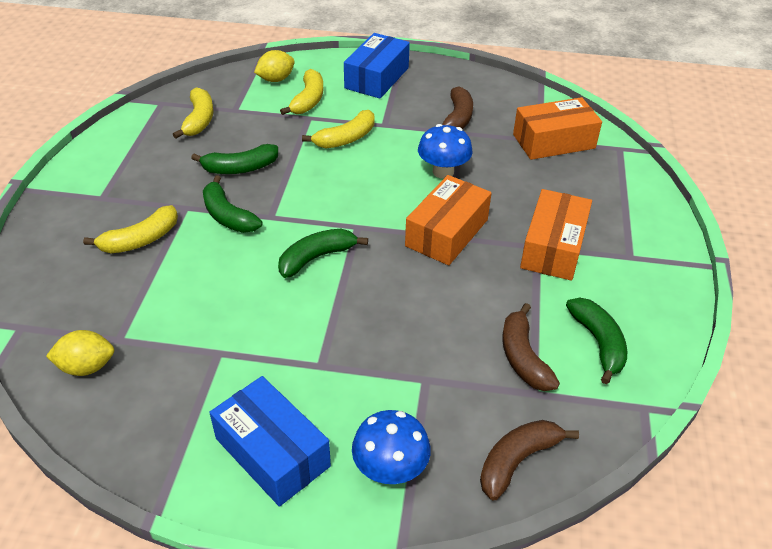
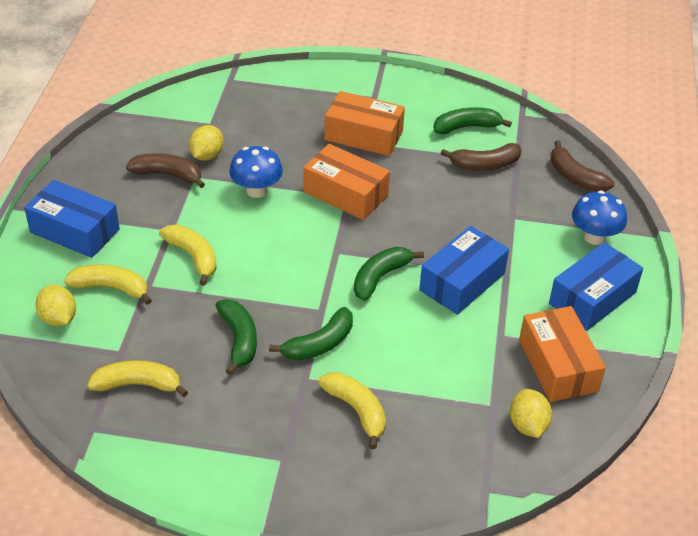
camera: 90 degrees left, 0 degrees up
green banana [278,229,368,278] -> green banana turned 75 degrees clockwise [354,247,424,301]
orange box [513,97,602,160] -> orange box moved to [519,306,606,402]
none -> yellow lemon [189,125,224,161]
none -> blue box [419,226,509,315]

